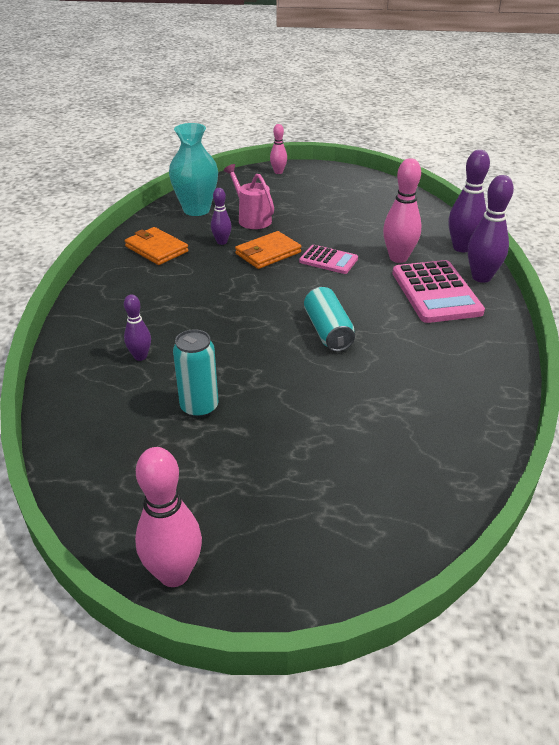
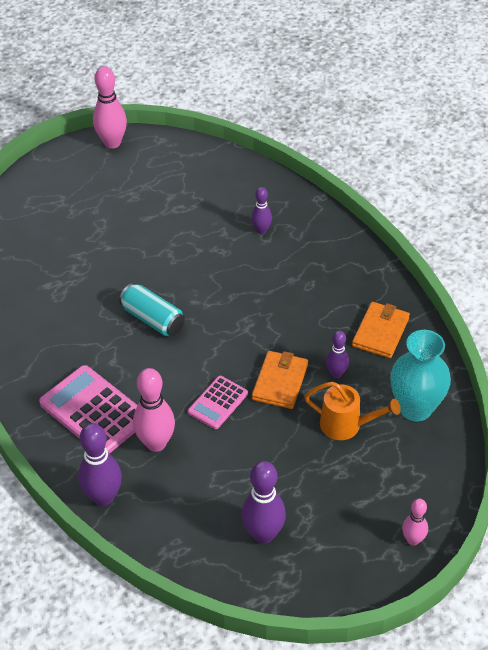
camera: 145 degrees right, 10 degrees up
orange wallet [125,227,189,265] -> orange wallet turned 75 degrees counterclockwise [352,302,410,358]
turquoise can [173,329,218,418] -> none
pink watering can [224,164,274,229] -> orange watering can [304,382,400,440]
pink calculator [299,245,358,274] -> pink calculator turned 45 degrees counterclockwise [188,376,248,429]
purple bowling pin [468,175,514,283] -> purple bowling pin moved to [241,461,286,544]

